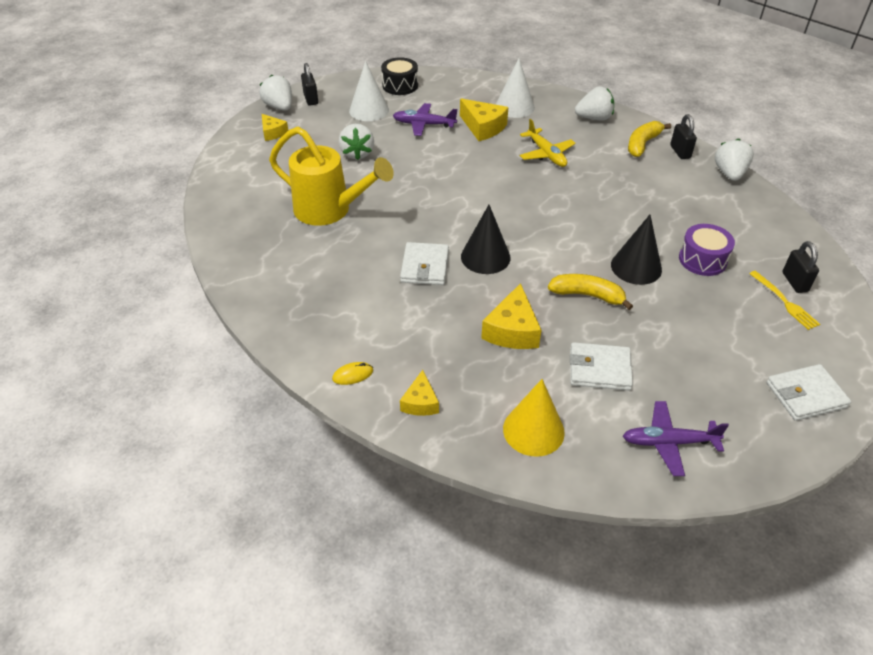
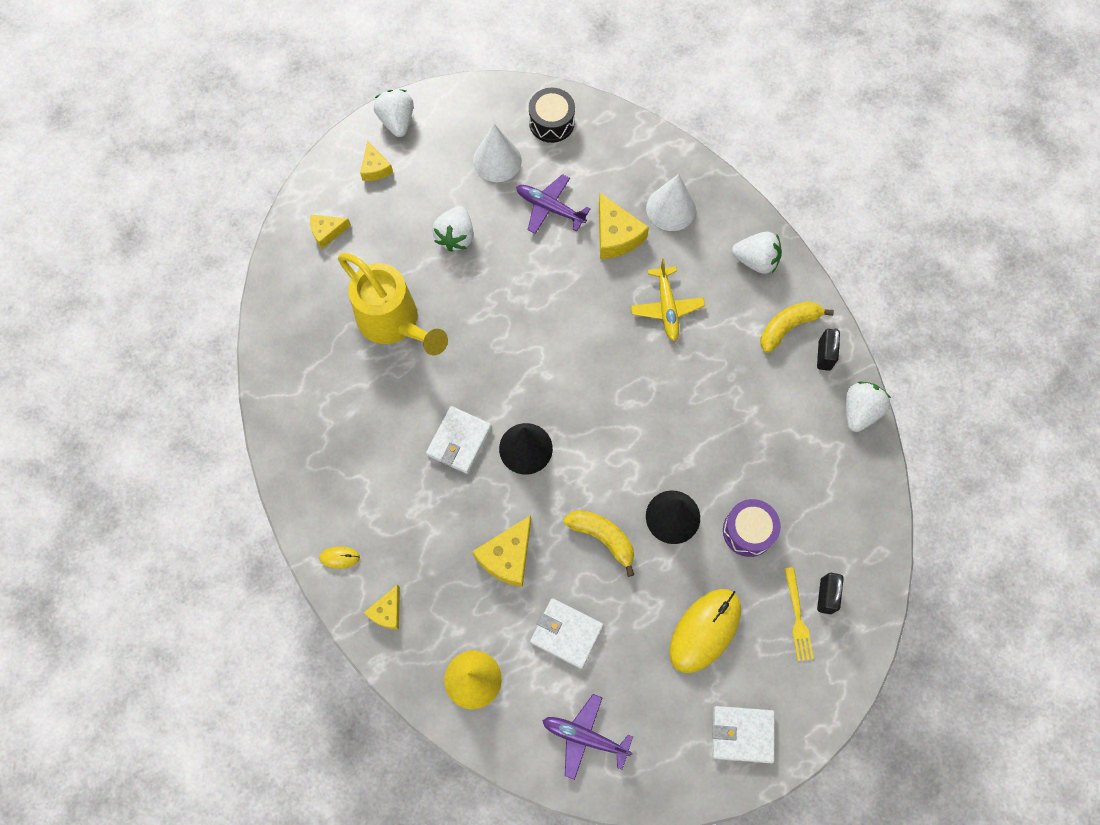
camera: 20 degrees right, 25 degrees up
black padlock [301,63,318,105] -> none
none -> yellow cheese [310,215,351,249]
none -> yellow mouse [670,589,741,673]

